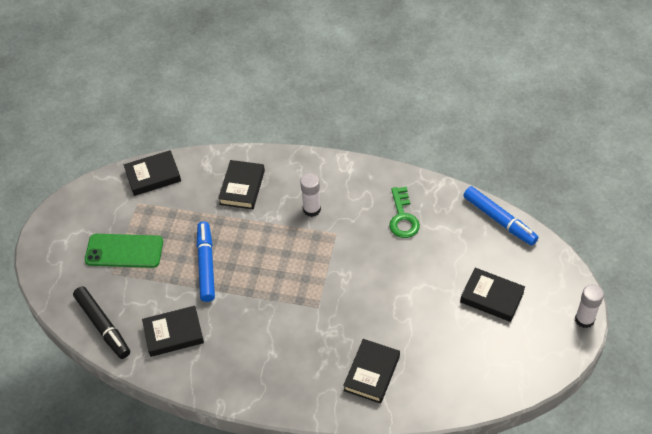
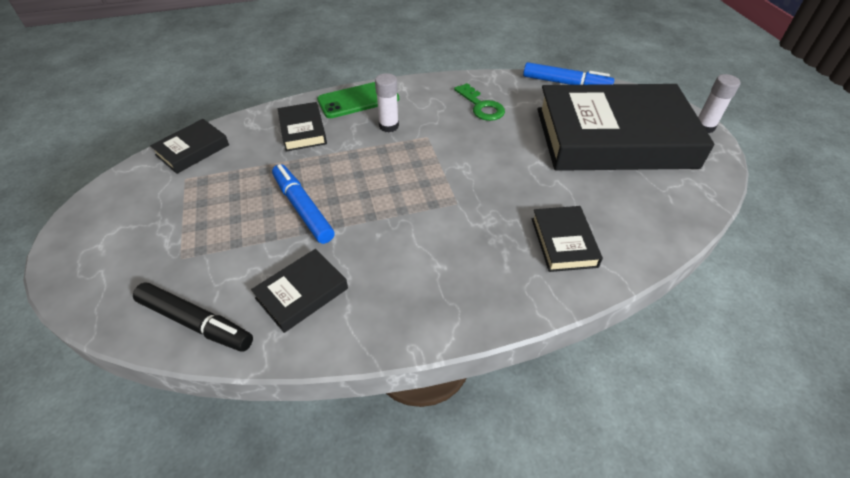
camera: 30 degrees left, 5 degrees down
green phone [85,234,163,268] -> green phone moved to [317,82,399,118]
black book [460,268,525,322] -> black book [537,84,714,171], size x2.43

